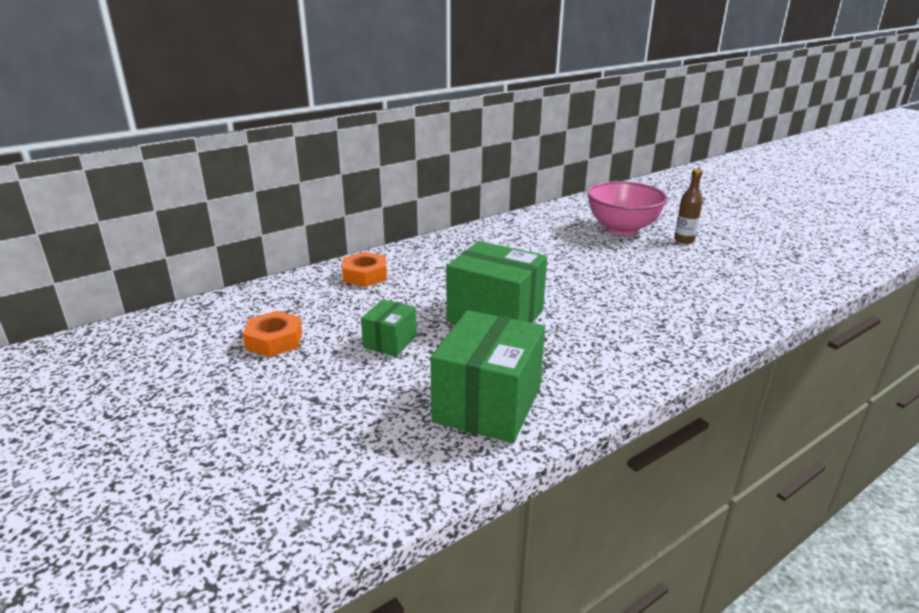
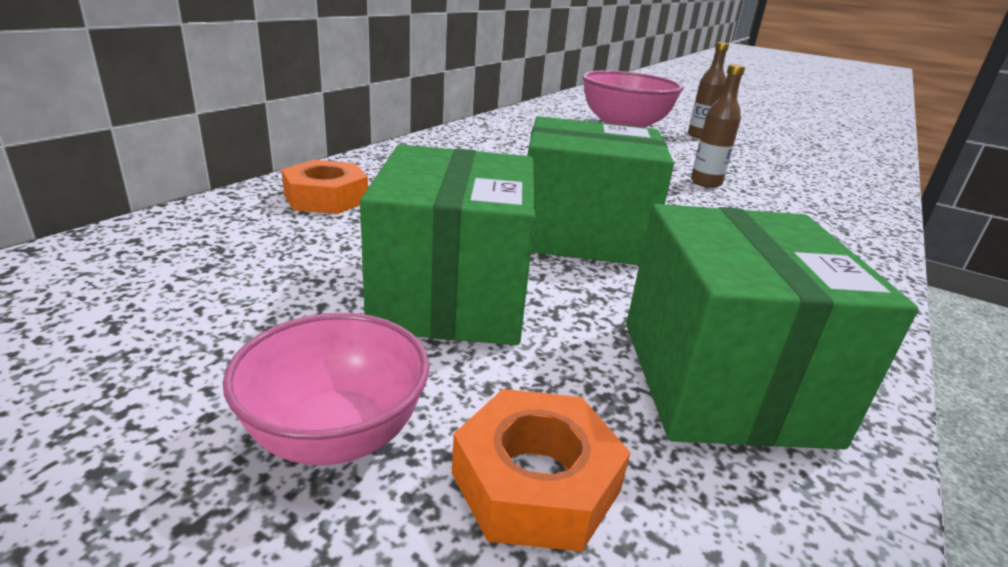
camera: 25 degrees left, 0 degrees up
orange nut [243,311,302,357] -> orange nut moved to [452,389,631,552]
green box [361,299,417,357] -> green box [360,144,535,345], size x1.91
none -> pink bowl [223,313,430,465]
none -> brown bottle [691,64,745,188]

